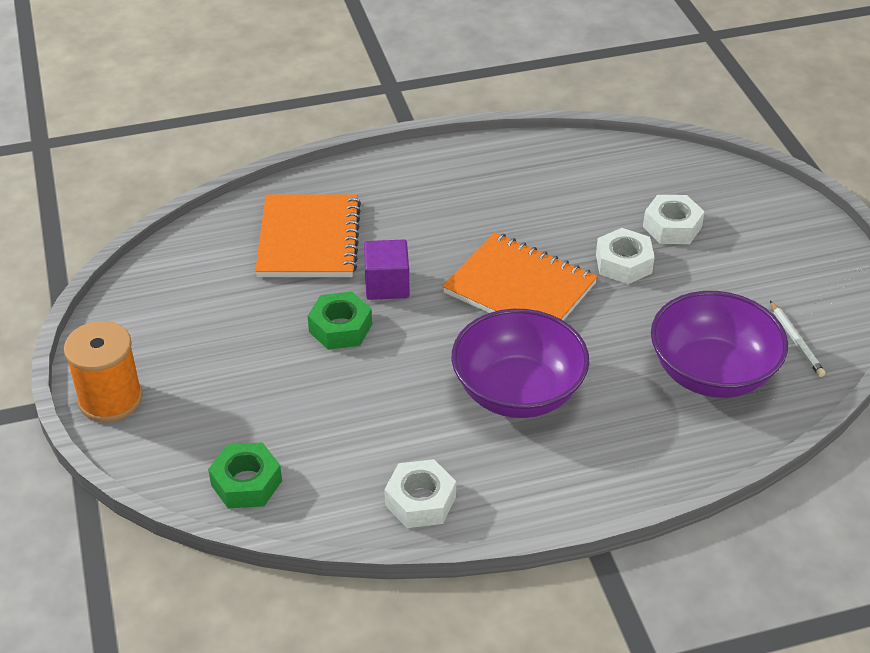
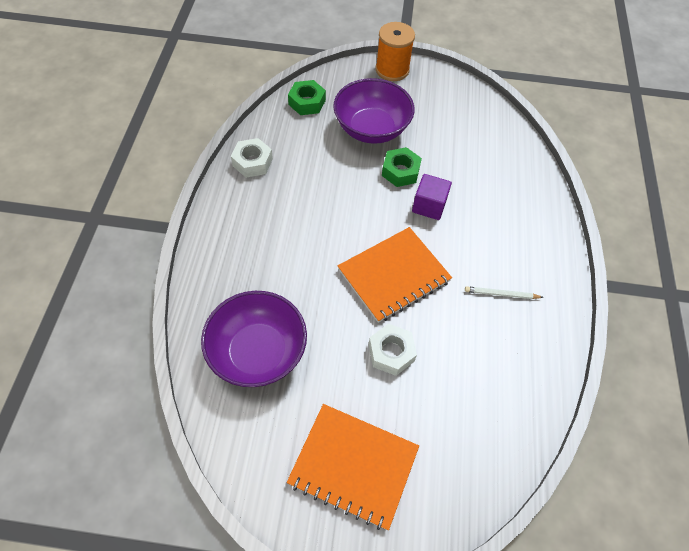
camera: 110 degrees right, 15 degrees up
orange notebook [255,194,361,277] -> orange notebook moved to [287,404,419,530]
purple bowl [452,309,589,418] -> purple bowl moved to [333,78,415,144]
white nut [643,195,705,244] -> none
white pencil [770,301,825,377] -> white pencil moved to [465,286,544,299]

